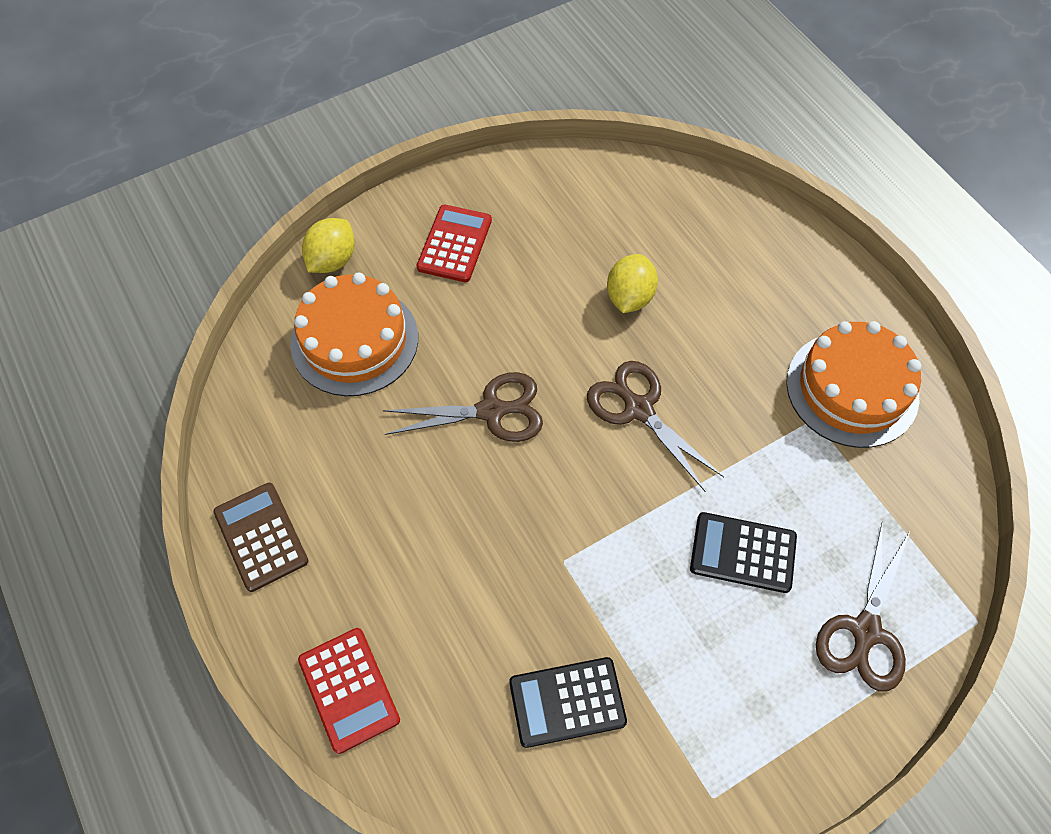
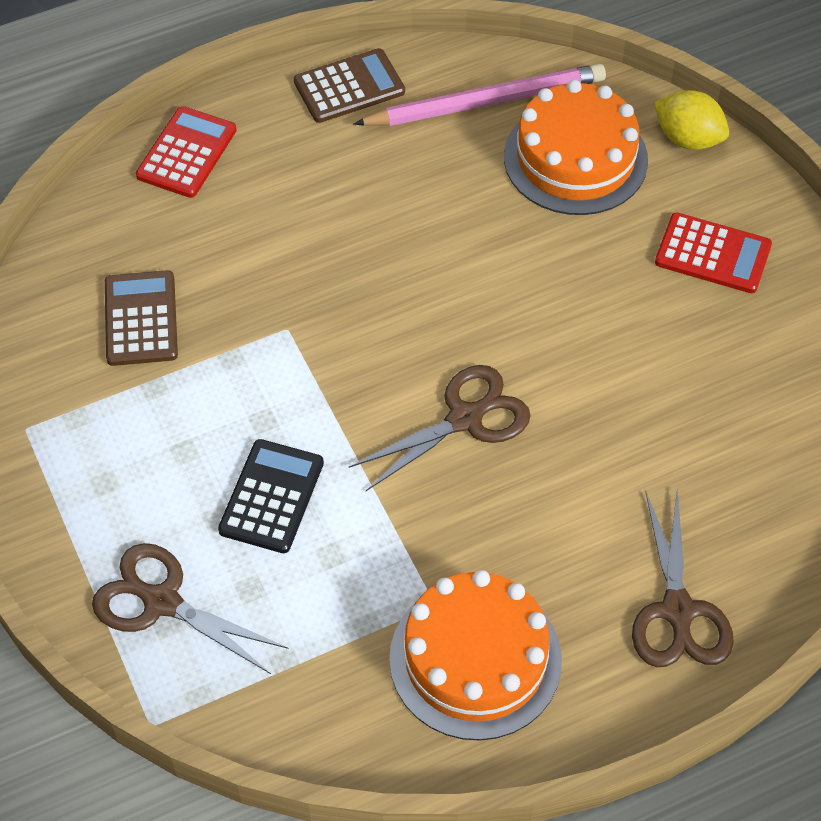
camera: 95 degrees right, 5 degrees down
red calculator [298,628,400,754] -> red calculator turned 135 degrees clockwise [136,106,237,198]
brown scissors [383,372,543,442] -> brown scissors moved to [632,489,734,667]
black calculator [509,657,627,748] -> brown calculator [105,270,178,366]
yellow lemon [607,254,658,313] -> none
none -> pink pencil [354,64,606,126]

